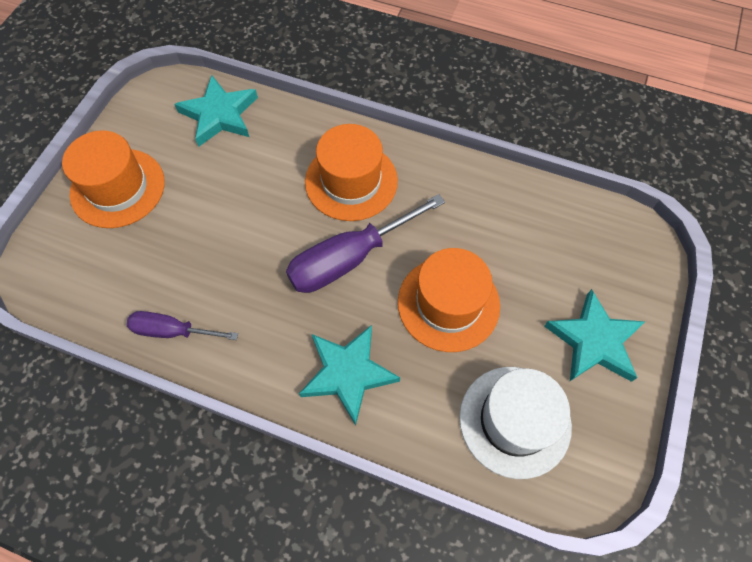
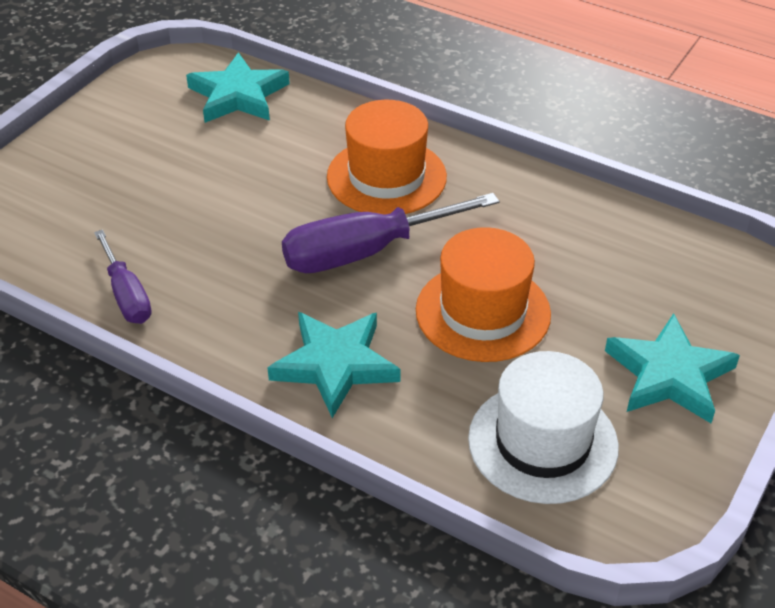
camera: 10 degrees right, 20 degrees down
orange hat [62,131,165,228] -> none
purple screwdriver [127,311,238,340] -> purple screwdriver turned 135 degrees counterclockwise [94,230,152,324]

